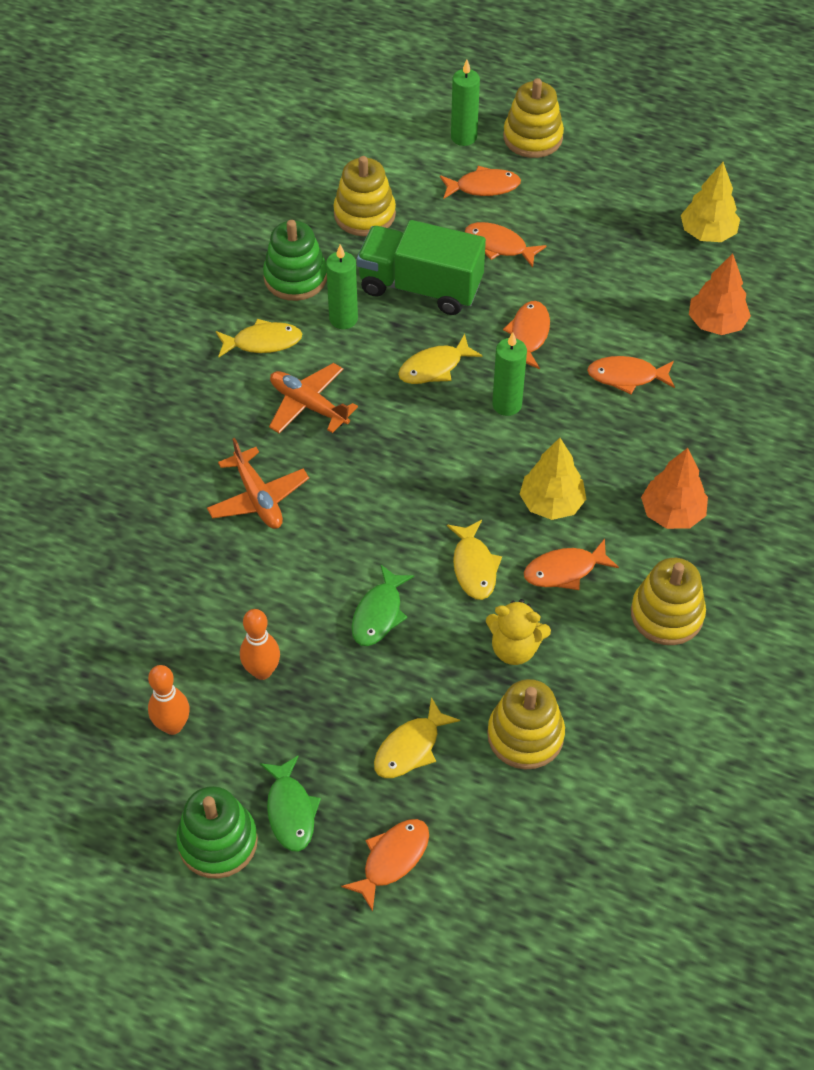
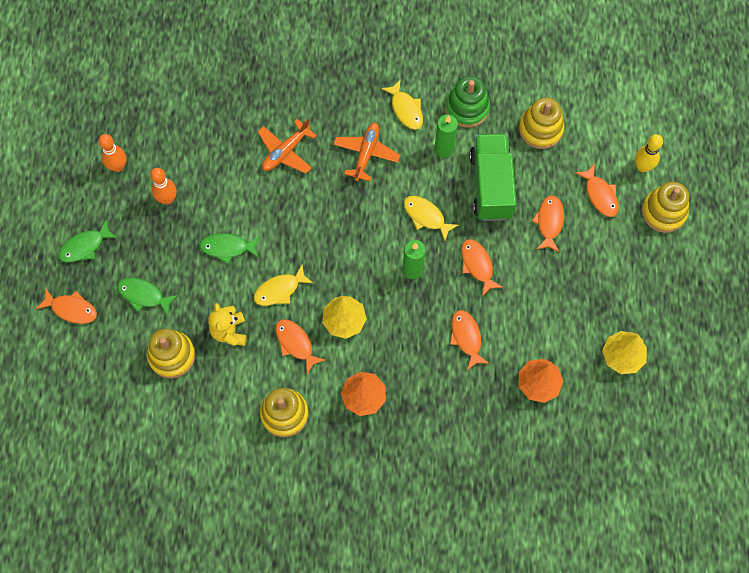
camera: 70 degrees right, 15 degrees up
green stacking toy [176,786,258,879] -> none
yellow fish [374,697,460,778] -> green fish [117,278,178,315]
green candle [451,60,480,146] -> yellow bowling pin [635,134,663,172]
orange fish [503,301,550,369] -> orange fish turned 105 degrees counterclockwise [461,239,503,296]

